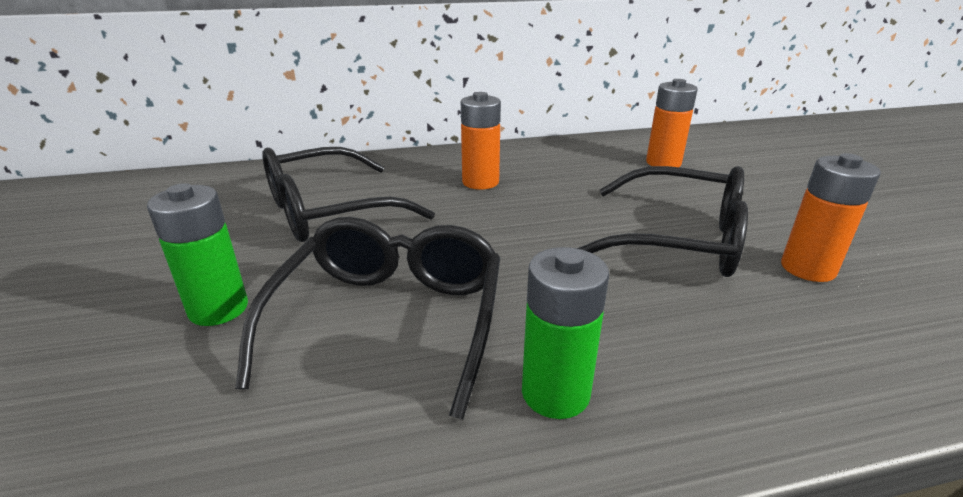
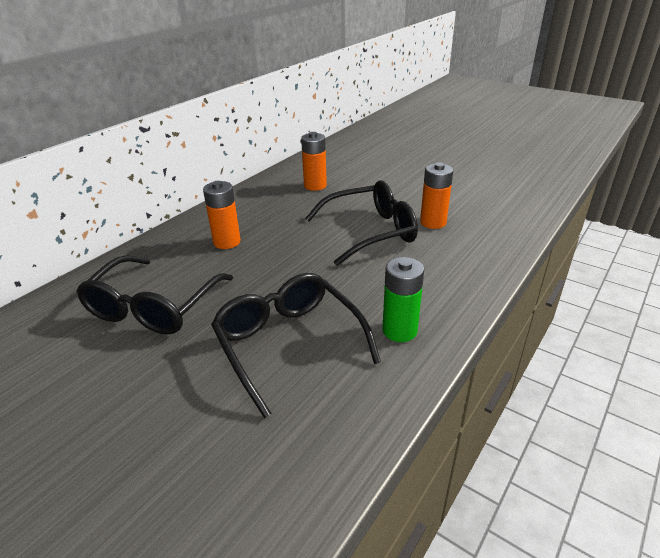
camera: 40 degrees left, 5 degrees up
green battery [147,183,248,326] -> none

